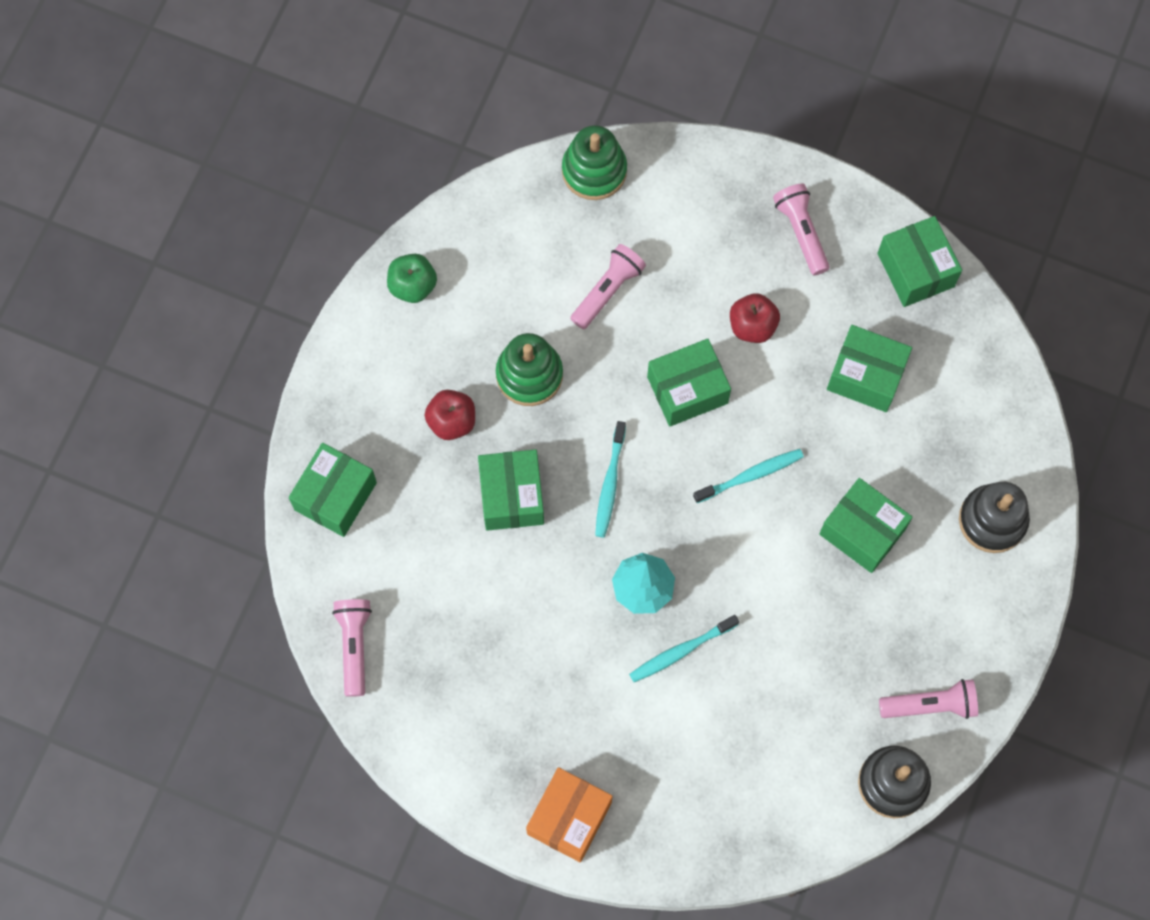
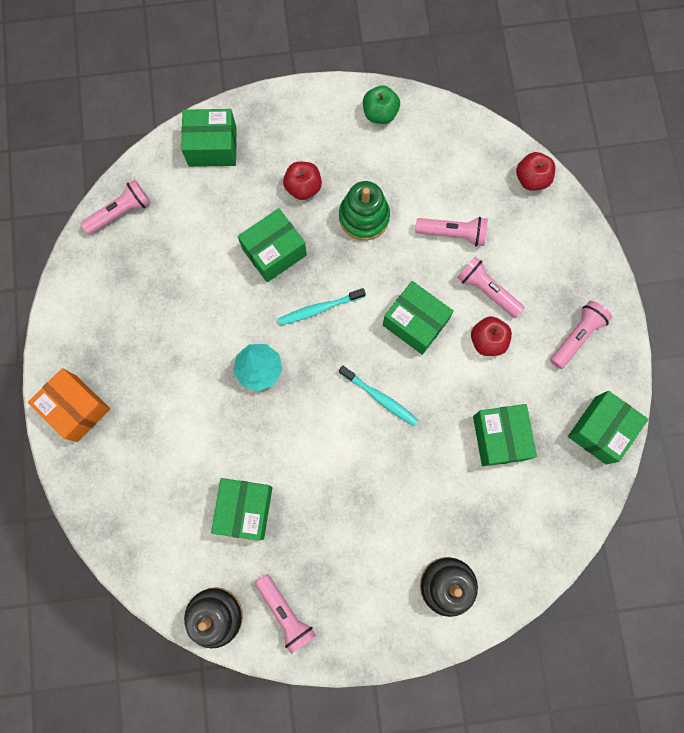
camera: 60 degrees right, 5 degrees up
orange box [526,767,613,862] -> orange box turned 45 degrees clockwise [28,368,110,442]
green stacking toy [562,125,627,200] -> red apple [516,152,555,191]
turquoise toothbrush [629,615,739,682] -> none
green box [819,478,913,573] -> green box moved to [211,478,272,541]
none -> pink flashlight [457,257,525,318]

